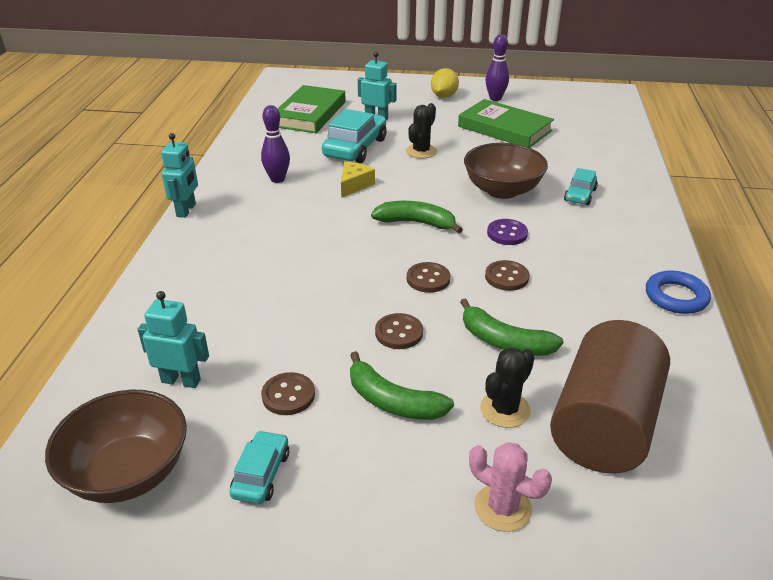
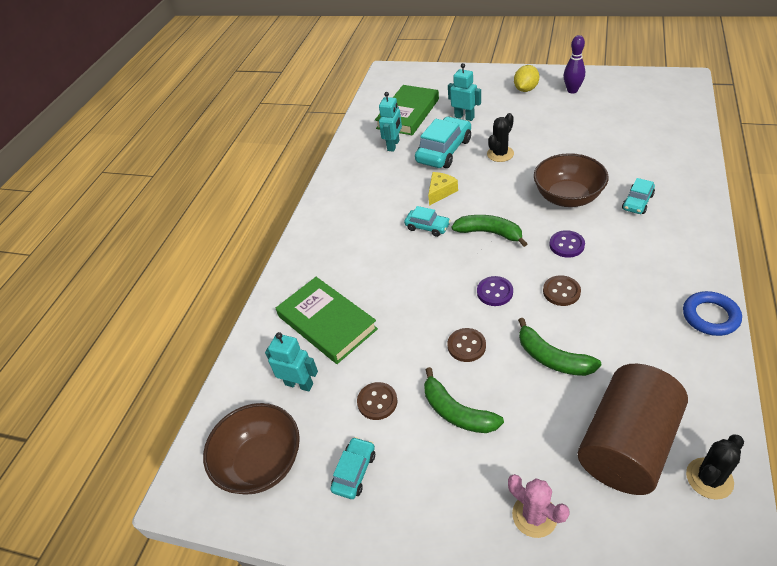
camera: 15 degrees right, 10 degrees up
turquoise robot [161,133,198,218] -> turquoise robot moved to [379,92,402,152]
purple bowling pin [261,105,290,183] -> none
brown button [407,262,450,293] -> purple button [477,276,513,306]
green book [458,99,554,148] -> green book moved to [276,277,378,364]
black cactus [480,347,535,428] -> black cactus moved to [686,434,744,500]
none -> turquoise car [404,206,451,237]

